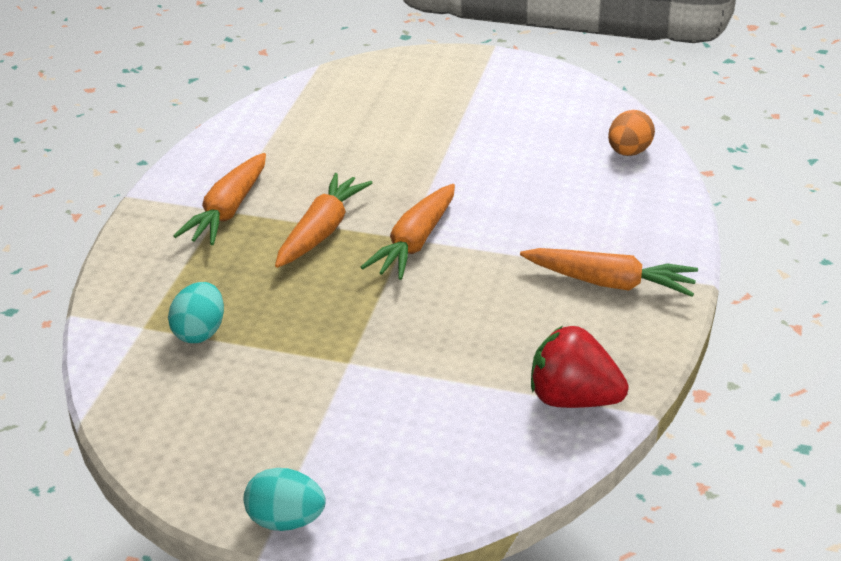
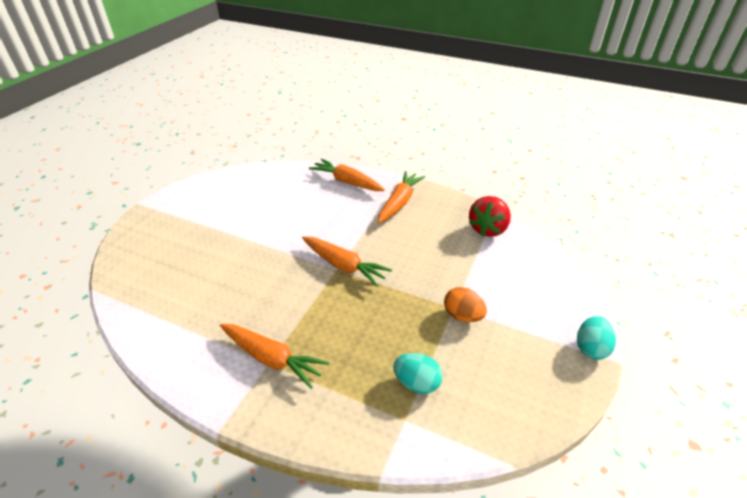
camera: 80 degrees left, 5 degrees up
orange carrot [275,173,372,268] -> orange carrot moved to [309,159,385,191]
orange egg [608,110,655,156] -> orange egg moved to [444,287,487,322]

